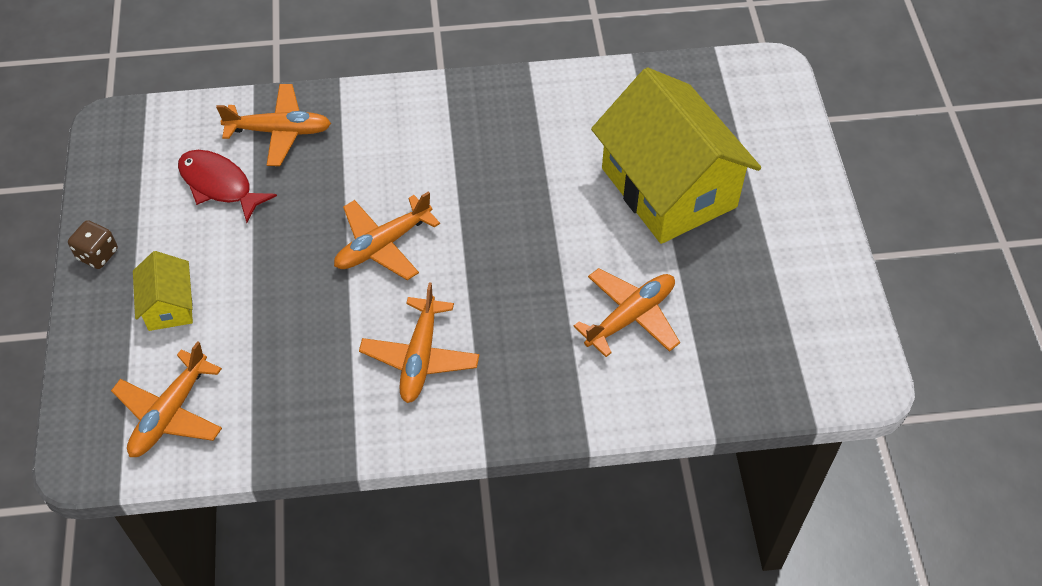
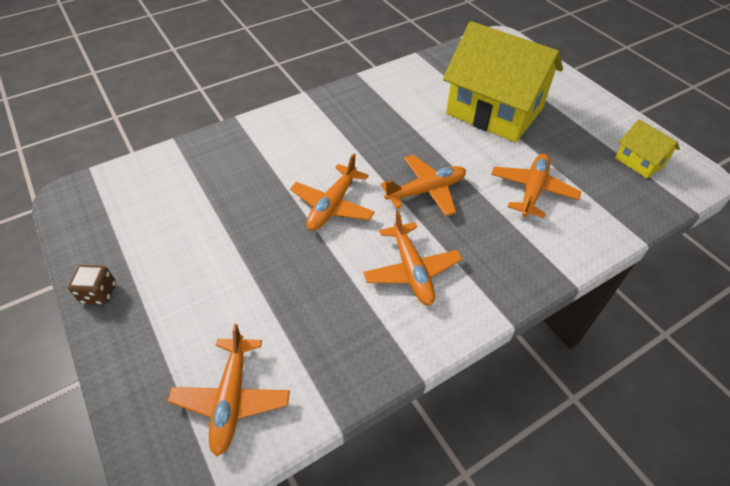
camera: 25 degrees left, 5 degrees down
yellow house [133,251,193,331] -> yellow house moved to [615,119,680,178]
red fish [178,150,277,223] -> none
orange plane [216,84,331,166] -> orange plane moved to [381,155,466,216]

